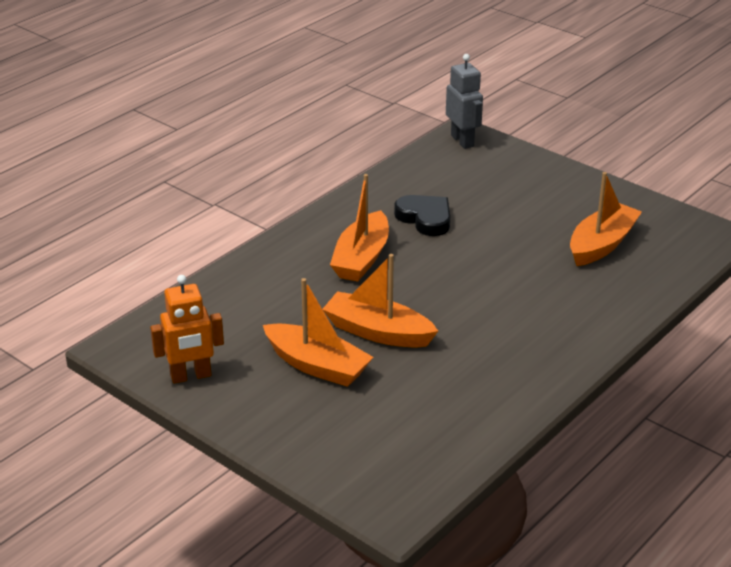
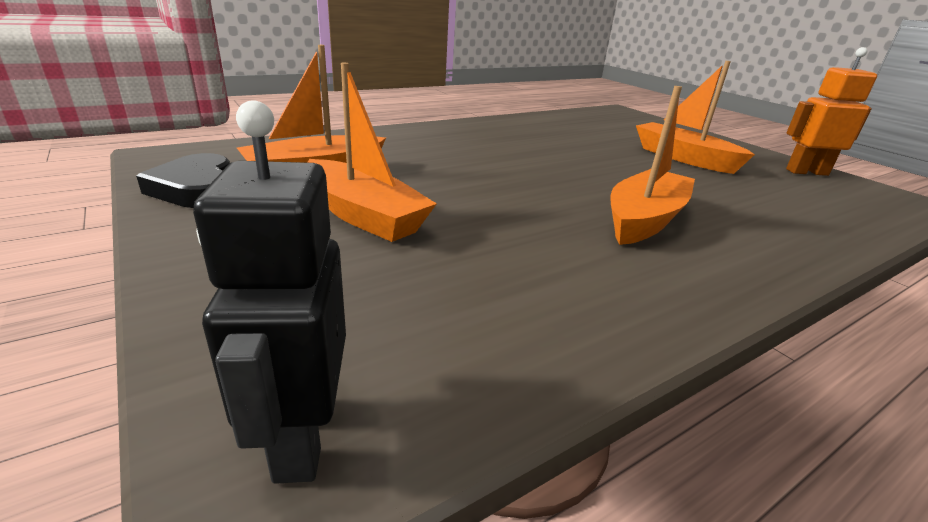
camera: 165 degrees left, 5 degrees down
orange boat [322,254,438,348] -> orange boat moved to [307,63,437,242]
black heart [394,195,450,236] -> black heart moved to [136,153,230,208]
grey robot [446,54,483,149] -> black robot [193,101,346,484]

